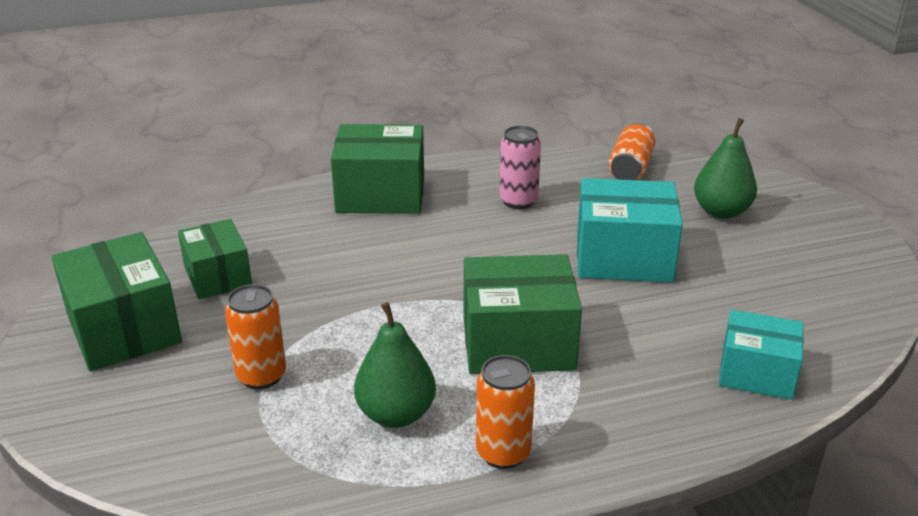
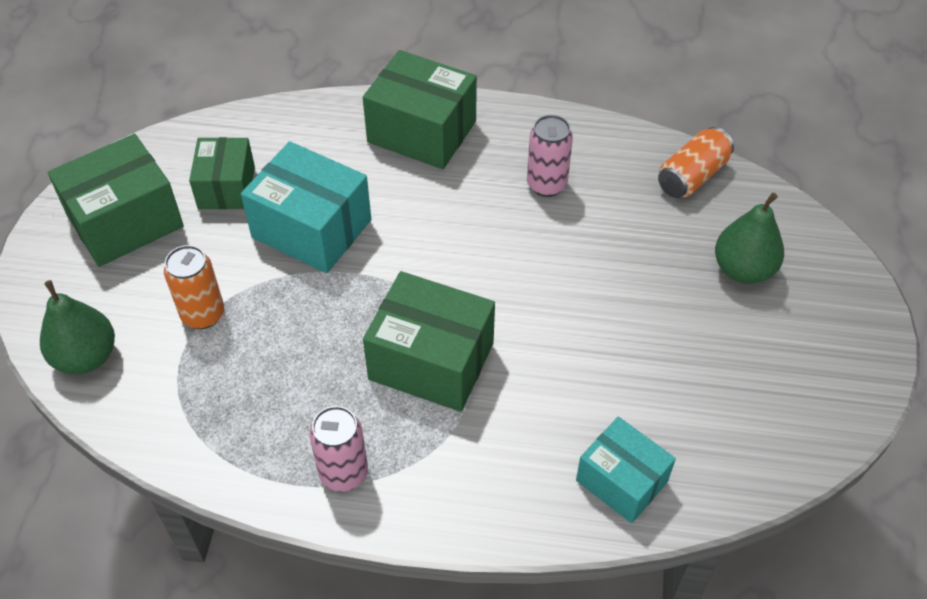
camera: 25 degrees right, 20 degrees up
green box [51,232,182,371] -> green box turned 60 degrees clockwise [48,134,184,267]
green pear [354,302,436,428] -> green pear moved to [40,280,115,374]
orange can [476,355,535,469] -> pink can [309,406,368,492]
turquoise box [577,178,683,282] -> turquoise box moved to [241,141,371,273]

